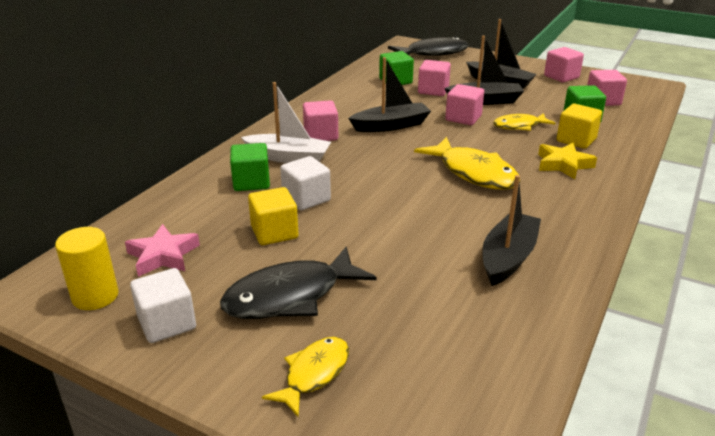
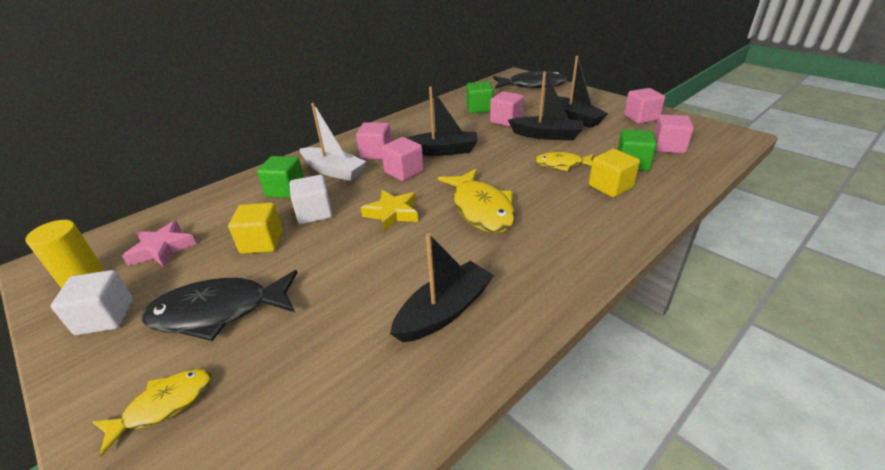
camera: 20 degrees right, 5 degrees up
pink cube [445,84,484,125] -> pink cube moved to [381,137,424,181]
yellow star [538,143,597,179] -> yellow star moved to [360,190,418,232]

